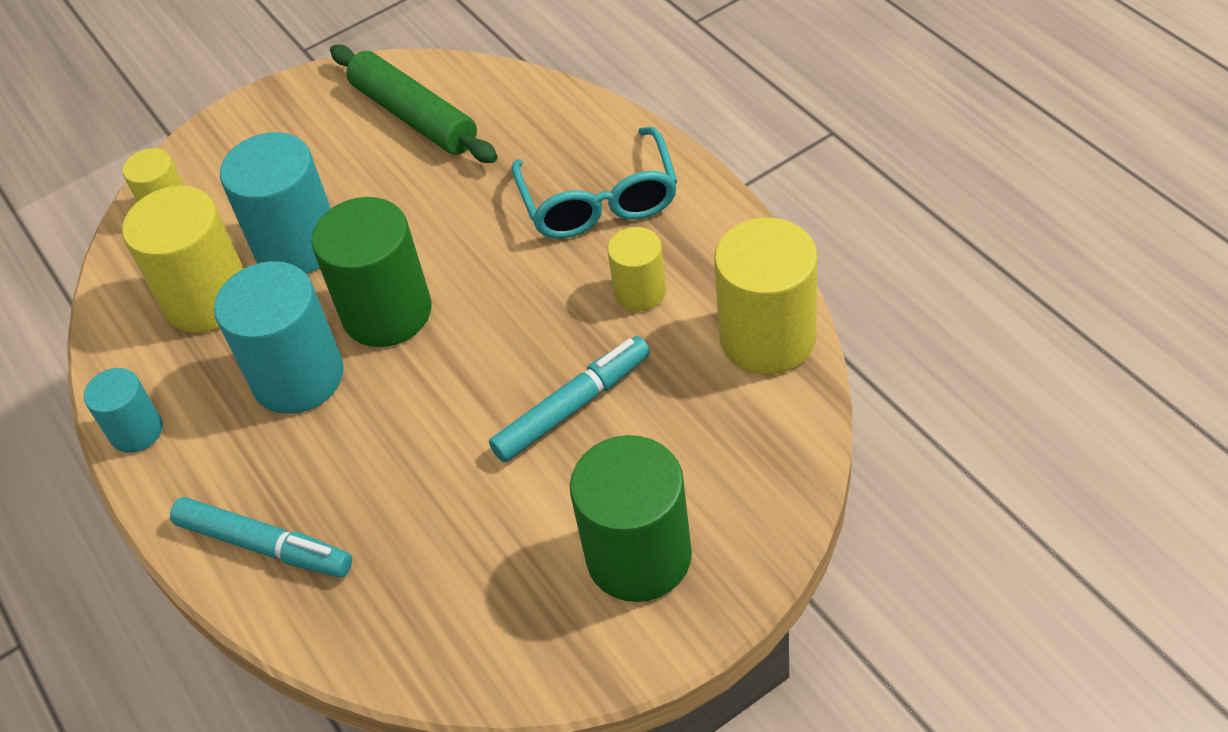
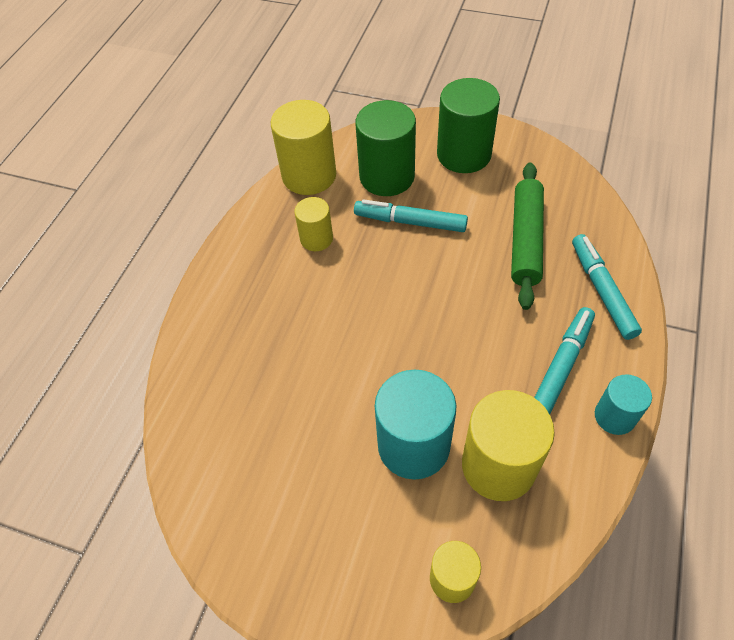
camera: 130 degrees left, 5 degrees up
turquoise cylinder [214,261,344,414] -> none
green cylinder [311,197,432,347] -> green cylinder moved to [355,100,416,196]
green rolling pin [330,45,498,163] -> green rolling pin moved to [511,162,544,310]
turquoise glasses [511,127,677,239] -> none
none -> turquoise marker [534,307,595,414]

